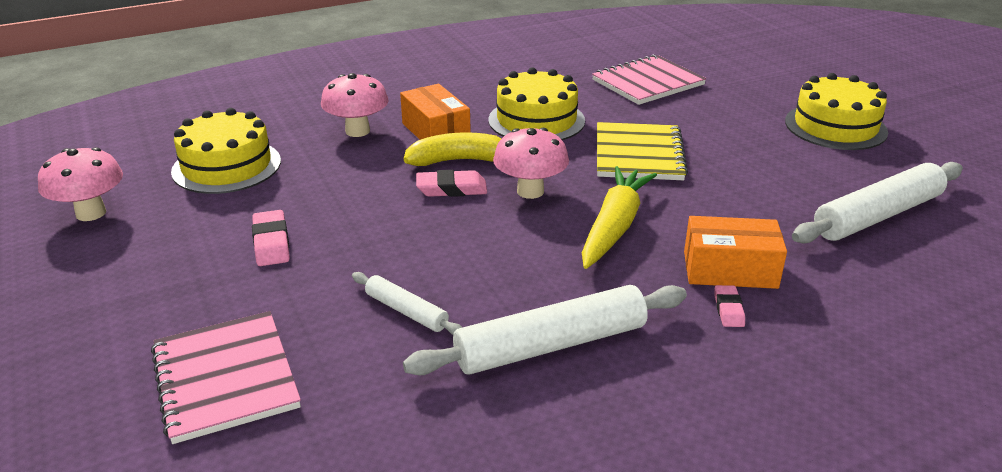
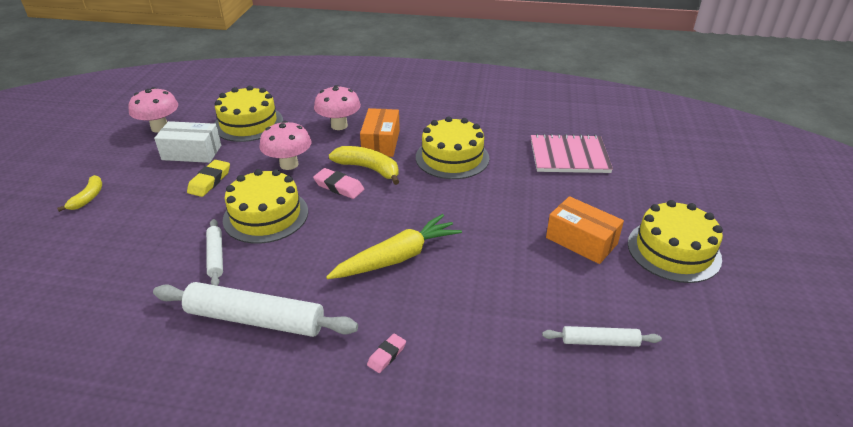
camera: 35 degrees right, 5 degrees up
pink notebook [151,311,301,444] -> none
pink eraser [252,210,290,266] -> yellow eraser [187,160,230,197]
pink mushroom [493,128,569,199] -> pink mushroom moved to [259,121,311,170]
yellow notebook [597,122,688,180] -> none
orange box [684,216,787,289] -> orange box moved to [546,196,624,264]
white rolling pin [792,162,963,244] -> white rolling pin [542,326,662,347], size x0.52
none -> yellow banana [57,175,102,212]
none -> white box [154,121,221,163]
none -> yellow cake [223,169,308,244]

